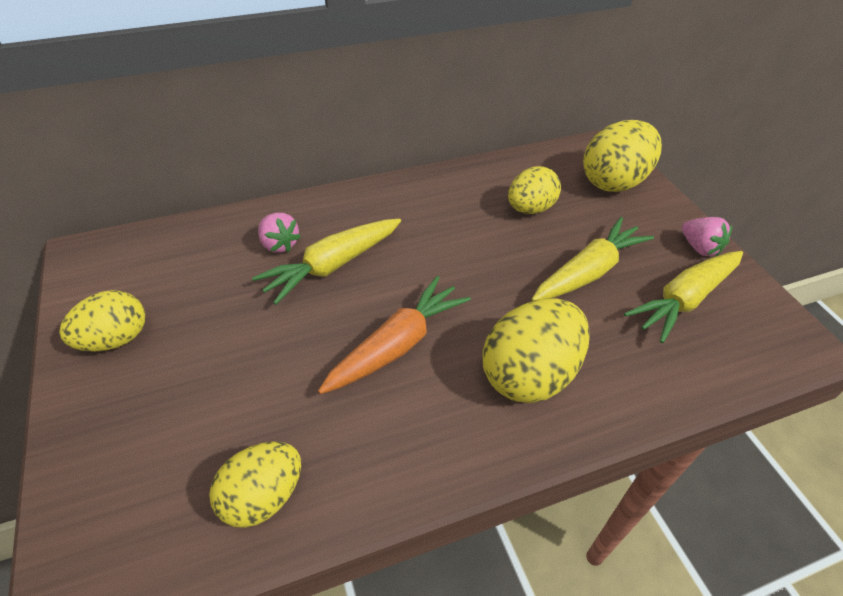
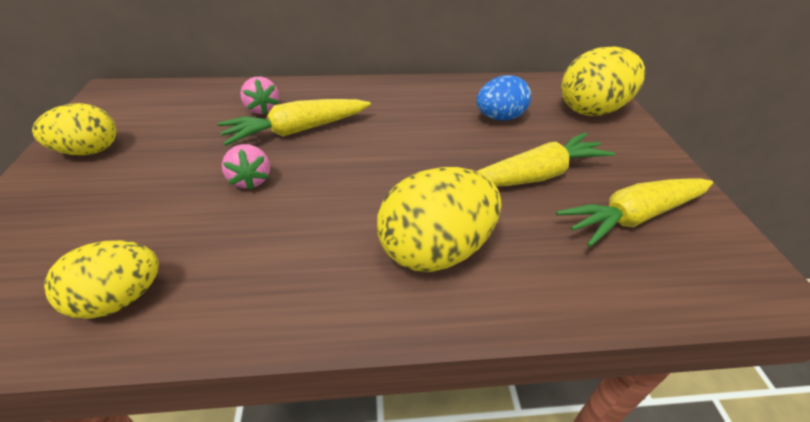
camera: 15 degrees right, 5 degrees down
orange carrot [318,276,471,394] -> none
yellow egg [508,166,561,214] -> blue egg [477,75,531,121]
pink strawberry [682,217,732,256] -> pink strawberry moved to [222,144,270,190]

